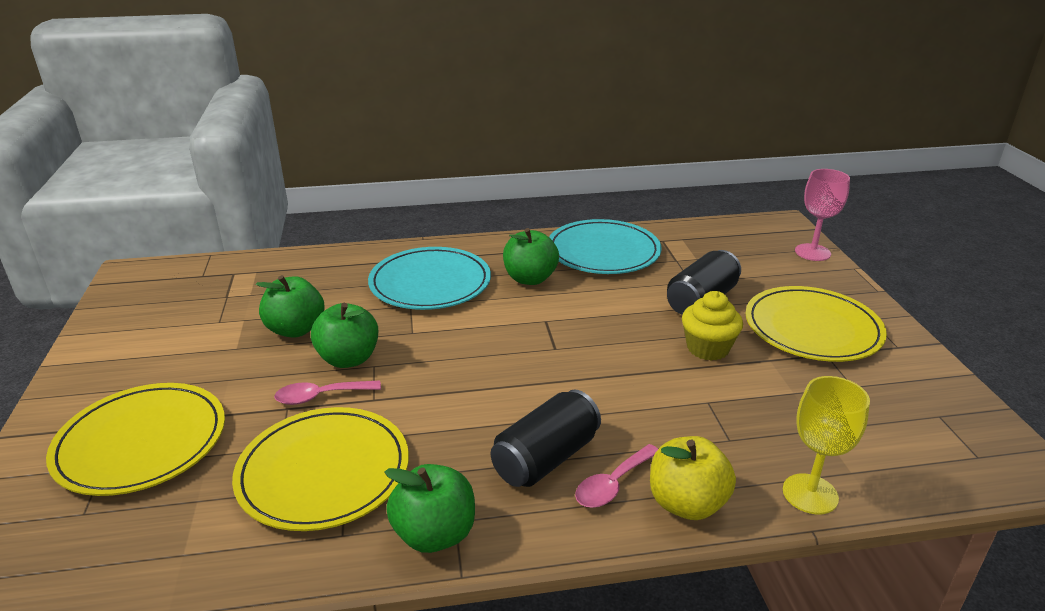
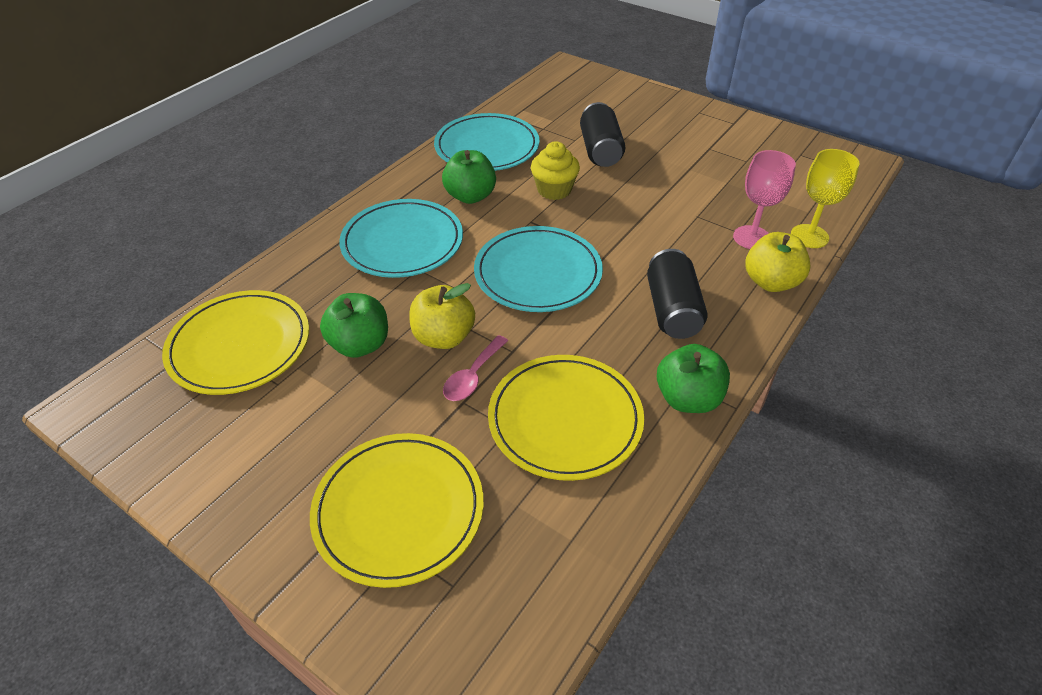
camera: 45 degrees left, 15 degrees up
green apple [311,303,378,368] -> yellow apple [409,283,475,349]
pink spoon [575,444,658,508] -> none
yellow cupcake [682,291,743,361] -> yellow cupcake moved to [531,141,580,200]
yellow plate [746,286,887,362] -> yellow plate moved to [162,290,309,395]
pink goblet [795,169,850,261] -> pink goblet moved to [733,150,796,249]
none -> turquoise plate [474,226,603,312]

